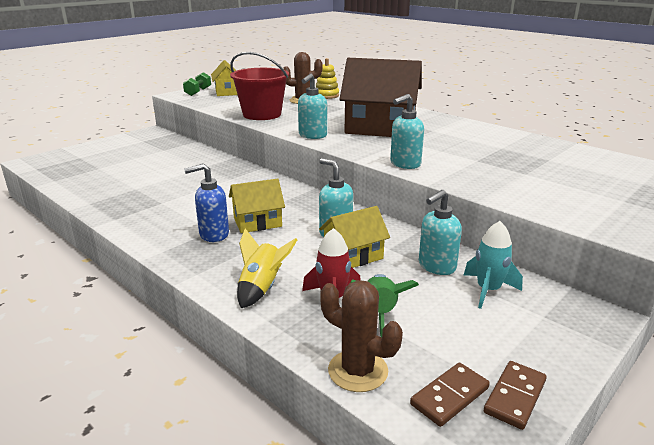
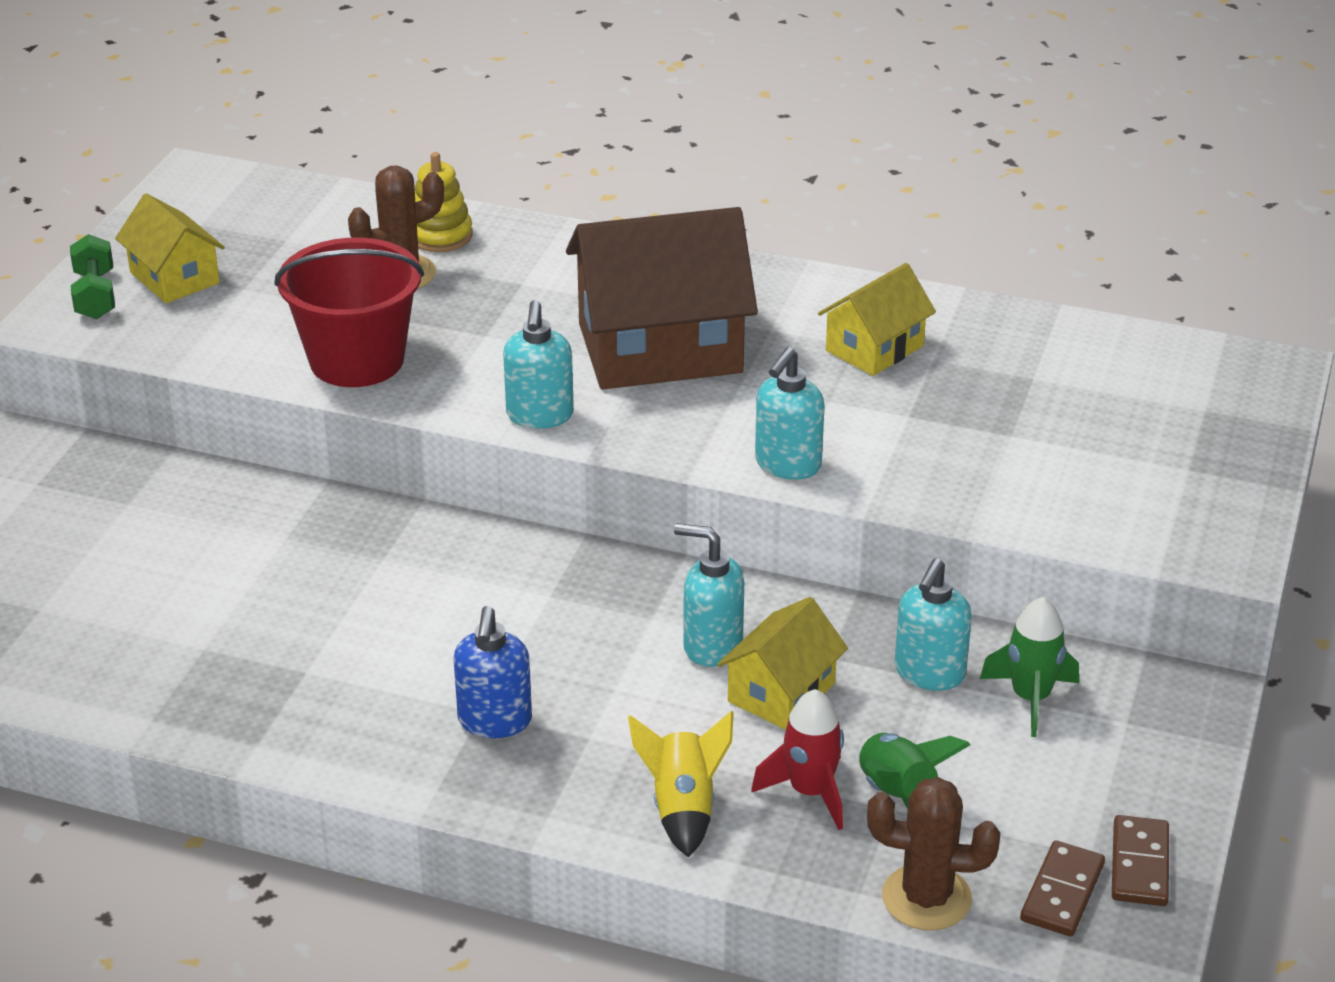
camera: 25 degrees left, 10 degrees up
blue soap dispenser [184,163,229,242] -> blue soap dispenser turned 45 degrees counterclockwise [454,606,532,738]
yellow house [229,179,285,233] -> yellow house moved to [818,263,936,376]
turquoise rocket [464,221,523,309] -> green rocket [980,597,1079,737]

